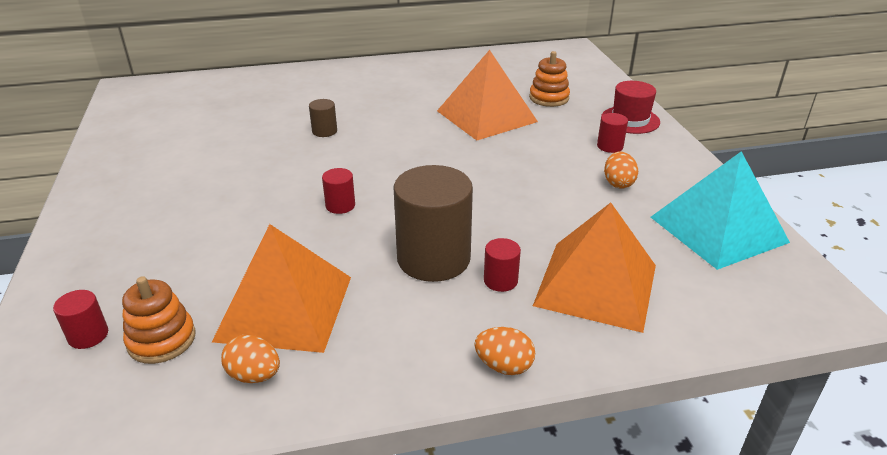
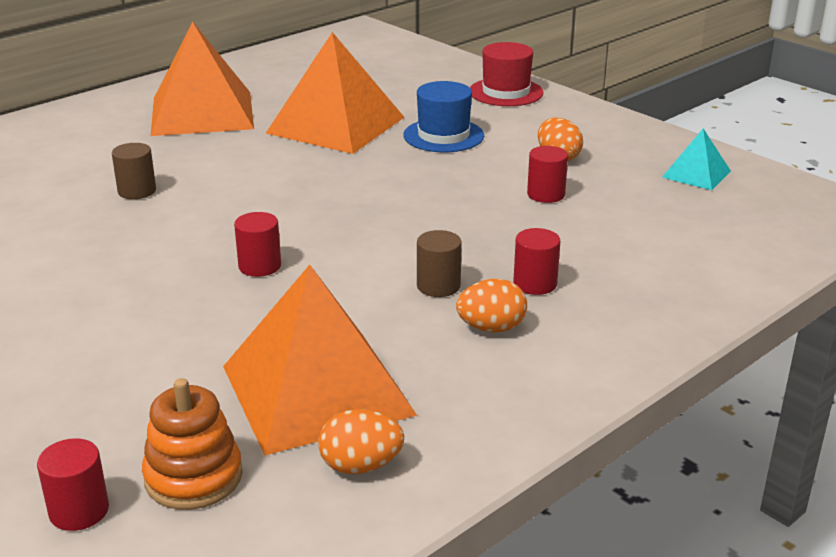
camera: 30 degrees left, 5 degrees down
brown cylinder [393,165,473,282] -> brown cylinder [417,230,462,297], size x0.45
orange egg [474,327,535,375] -> orange egg moved to [456,279,527,332]
orange stacking toy [529,51,570,107] -> none
orange pyramid [533,202,656,333] -> orange pyramid moved to [151,22,254,136]
red cylinder [597,113,628,153] -> red cylinder moved to [527,146,568,203]
turquoise pyramid [651,151,790,270] -> turquoise pyramid [662,129,731,190], size x0.47
none -> blue hat [403,81,484,152]

